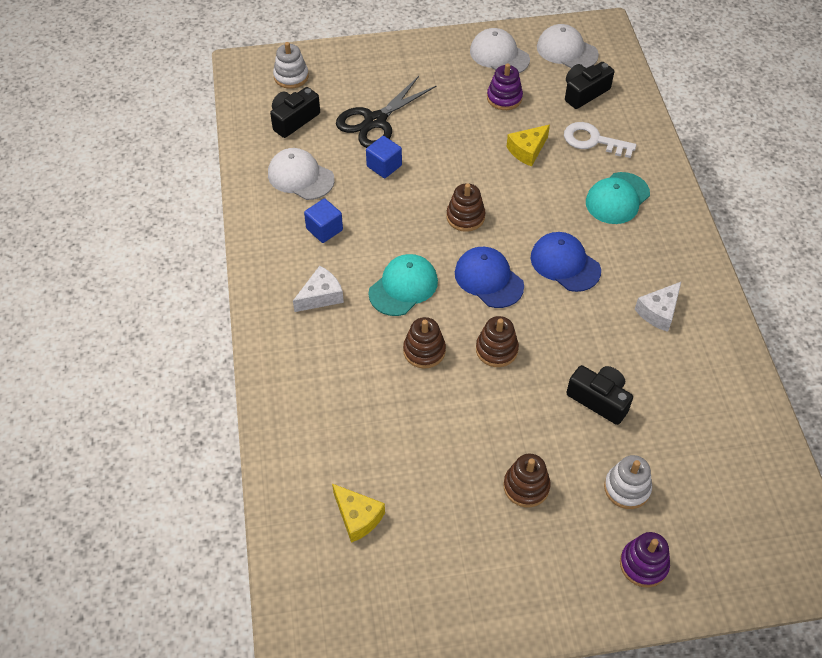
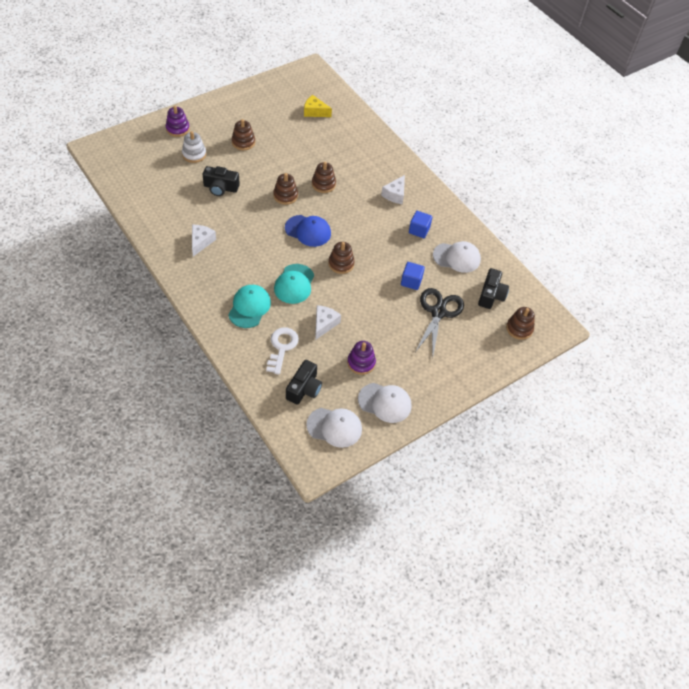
camera: 150 degrees right, 0 degrees up
white stacking toy [273,42,309,89] -> brown stacking toy [506,307,535,340]
turquoise cap [368,254,438,316] -> turquoise cap moved to [274,264,314,304]
yellow cheese [506,125,550,167] -> white cheese [315,305,341,340]
blue cap [530,232,601,292] -> none
white key [564,122,636,158] -> white key turned 75 degrees counterclockwise [266,328,299,374]

